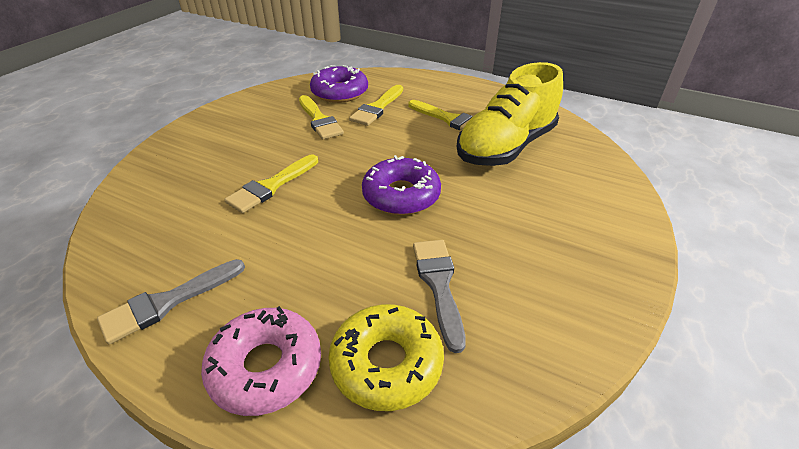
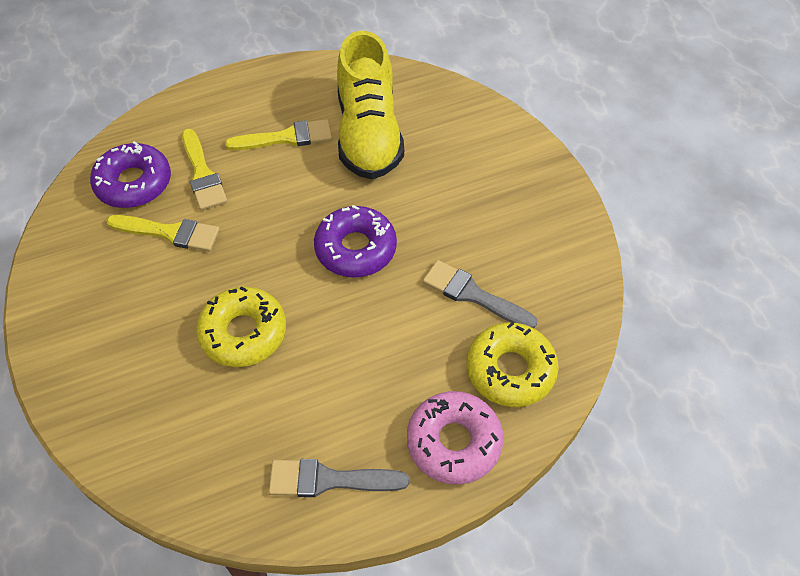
camera: 50 degrees left, 15 degrees up
grey brush [97,259,245,344] -> grey brush turned 90 degrees clockwise [269,459,409,497]
yellow brush [224,154,318,213] -> yellow donut [196,286,286,367]

